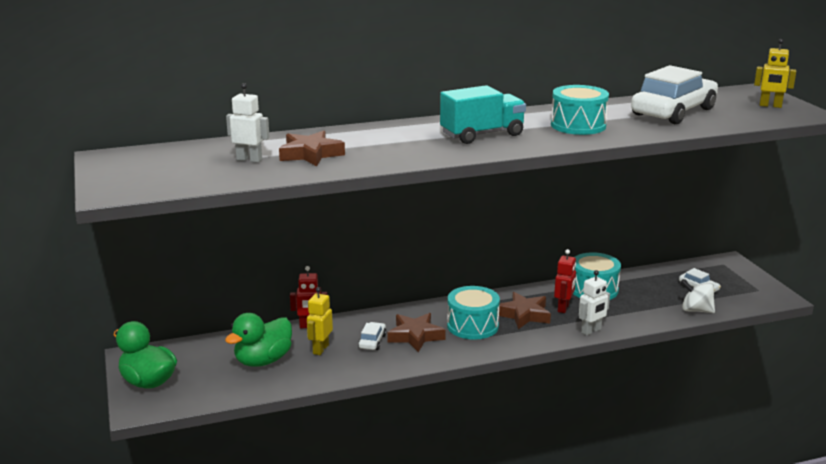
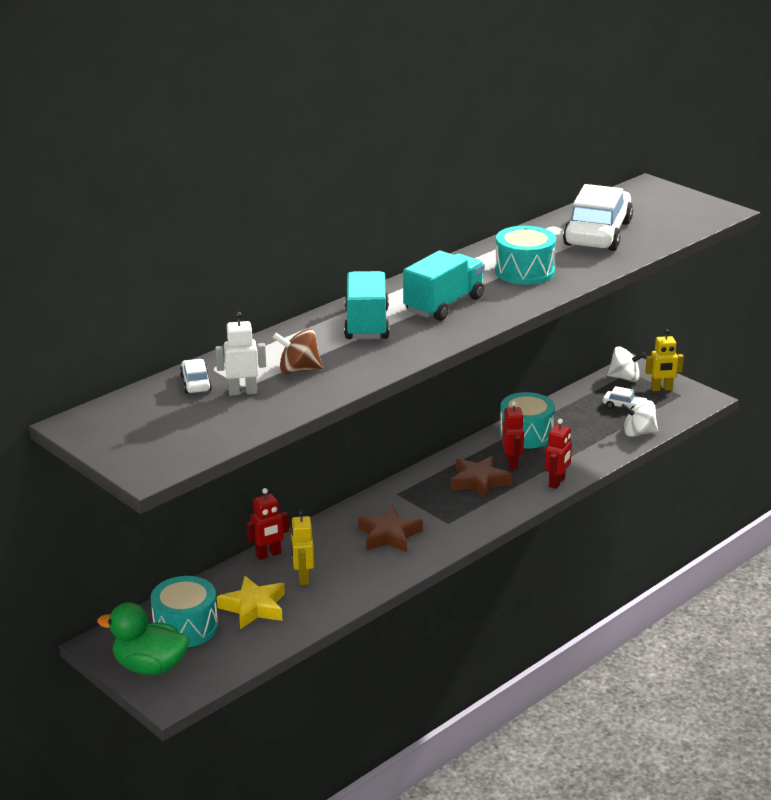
camera: 25 degrees left, 5 degrees up
green duck [225,313,292,367] -> yellow star [217,576,285,629]
brown star [279,130,345,166] -> brown spinning top [273,329,323,374]
white car [358,322,387,350] -> white car moved to [180,359,212,393]
turquoise drum [447,286,500,340] -> turquoise drum moved to [151,576,218,647]
white robot [579,270,610,336] -> red robot [545,419,572,489]
yellow robot [754,39,796,108] -> yellow robot moved to [645,329,684,391]
none -> turquoise truck [344,271,390,339]
none -> white spinning top [607,347,646,382]

